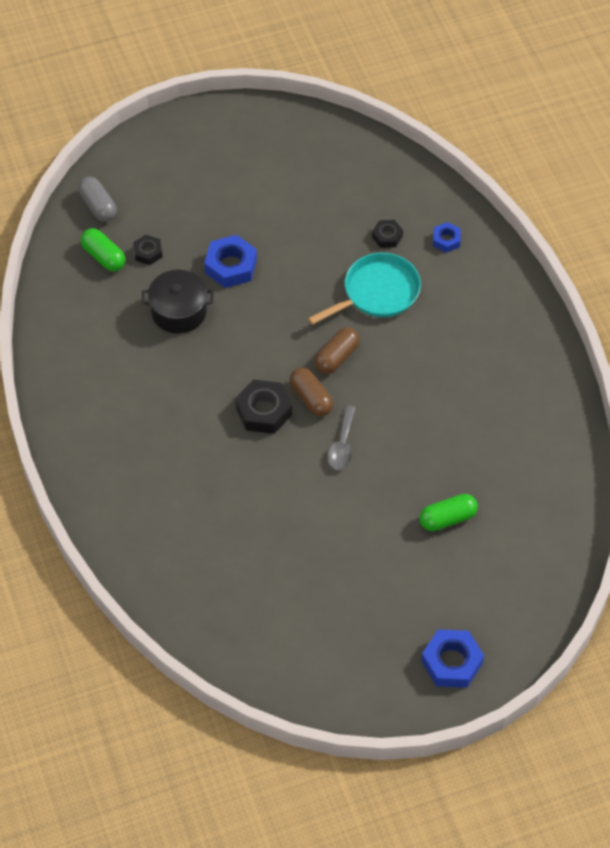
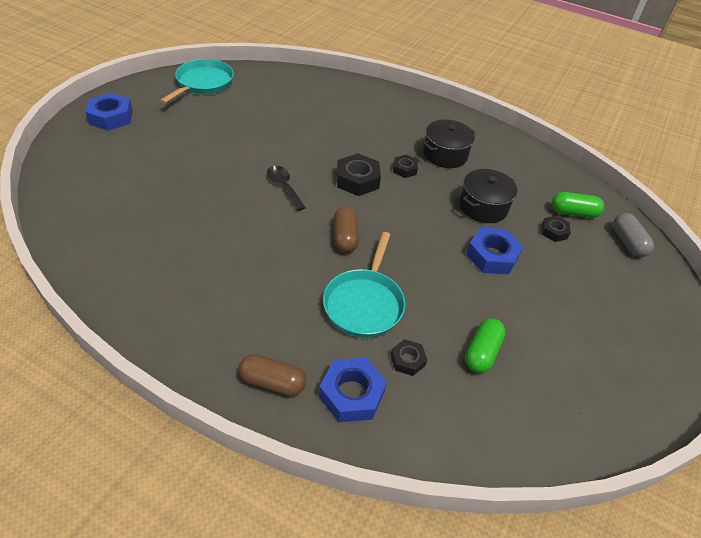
camera: 135 degrees right, 10 degrees down
grey capsule [78,177,117,222] -> grey capsule turned 60 degrees clockwise [613,213,654,257]
brown capsule [290,368,333,416] -> brown capsule moved to [239,354,306,396]
grey spoon [327,405,356,470] -> black spoon [267,165,306,211]
green capsule [419,494,478,531] -> green capsule moved to [465,318,506,373]
blue nut [433,222,461,253] -> blue nut [319,358,387,422], size x1.73
none -> turquoise pan [160,59,234,104]
none -> black nut [393,155,418,178]
none -> black pot [423,120,475,168]

